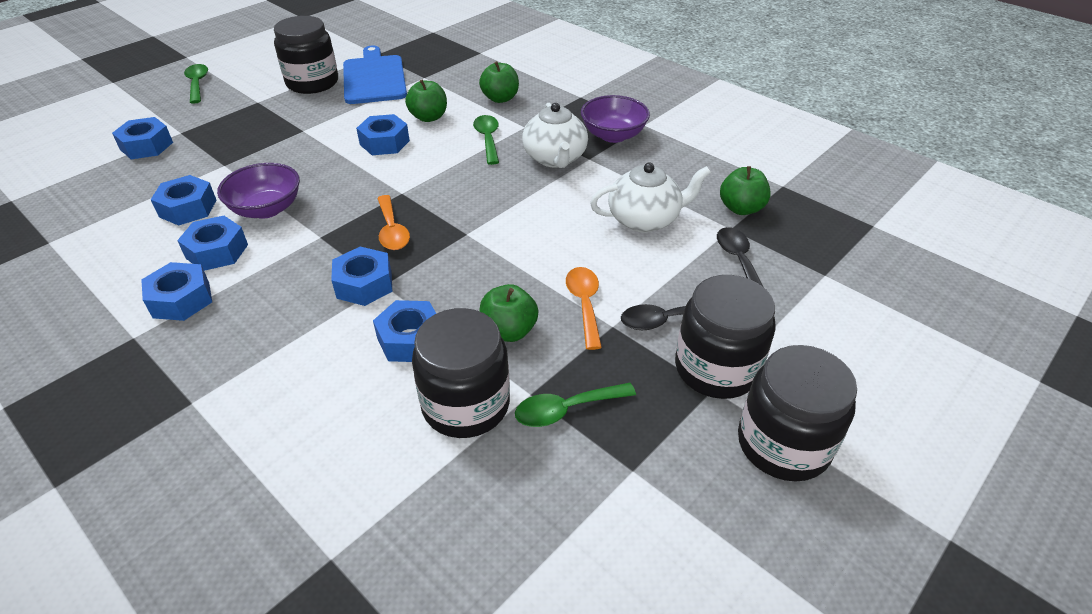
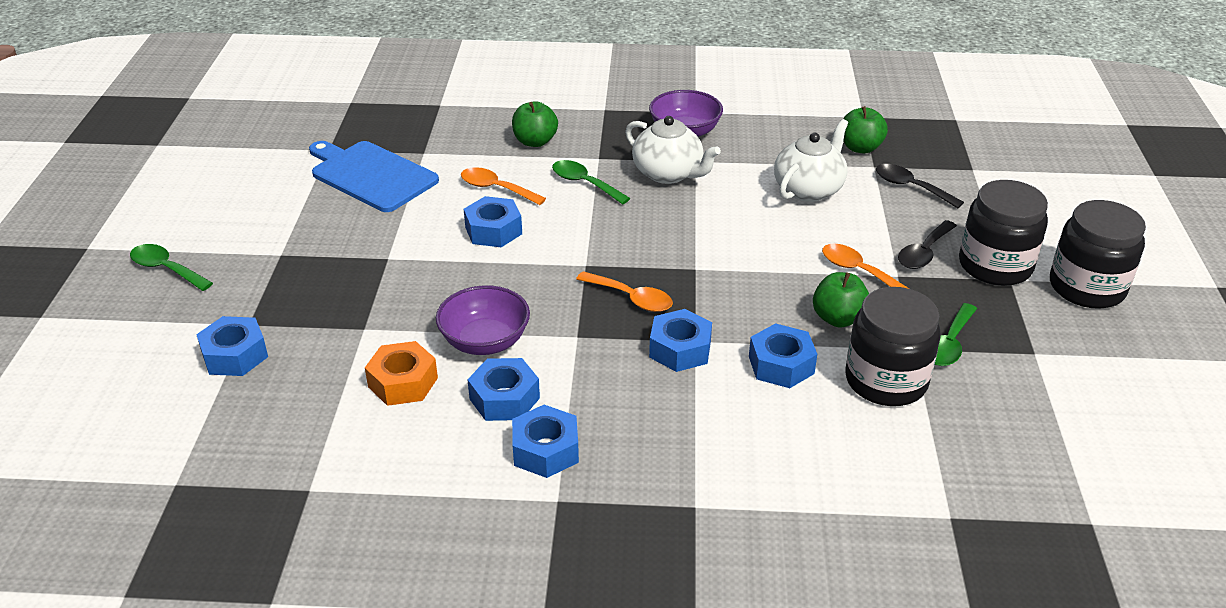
camera: 40 degrees left, 5 degrees down
blue nut [151,175,216,226] -> orange nut [365,341,438,406]
black jar [274,16,338,94] -> none
green apple [405,79,447,122] -> orange spoon [461,167,546,205]

